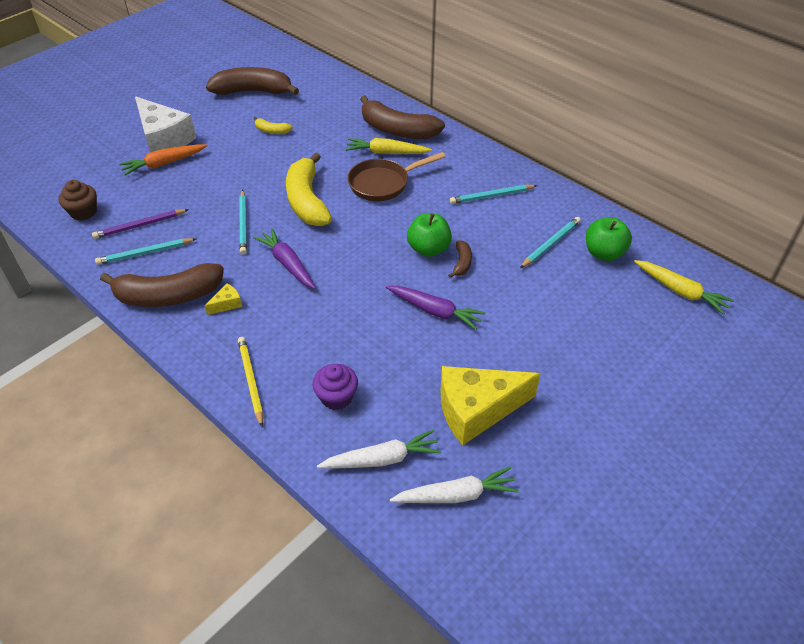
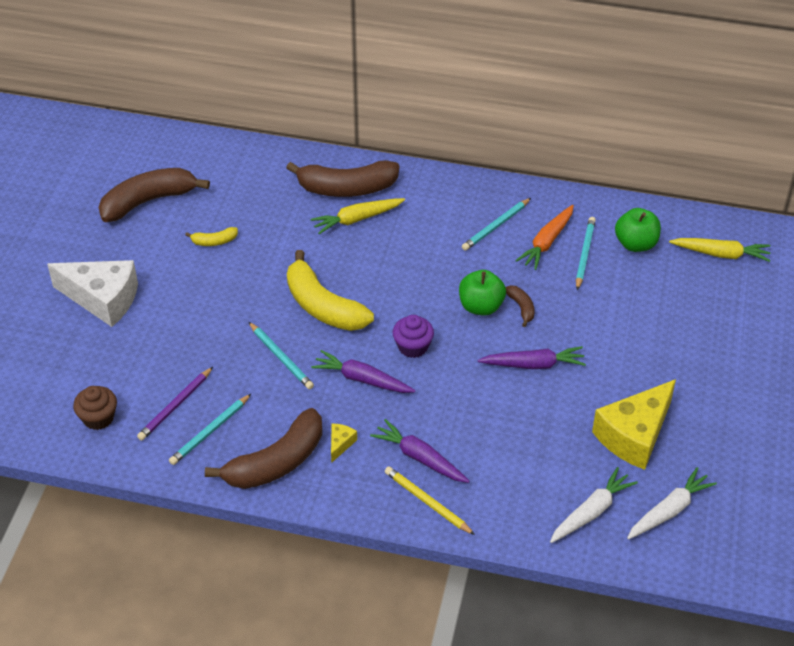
camera: 30 degrees left, 0 degrees up
orange carrot [119,144,207,175] -> orange carrot moved to [515,205,574,270]
purple cupcake [312,364,358,410] -> purple cupcake moved to [393,315,434,358]
brown pan [348,152,445,201] -> none
none -> purple carrot [370,419,470,483]

